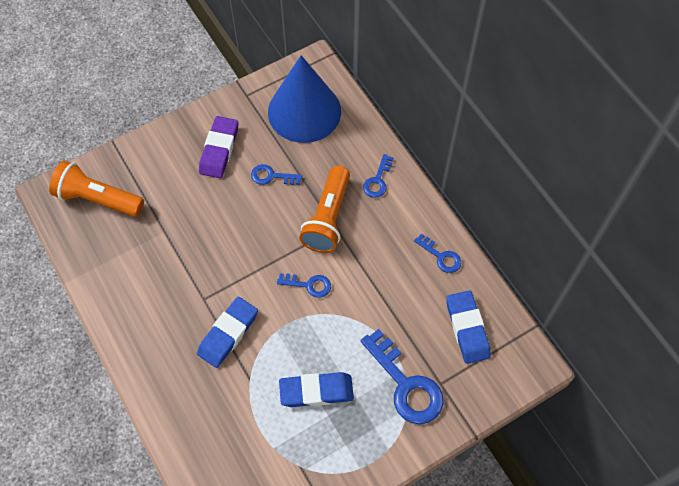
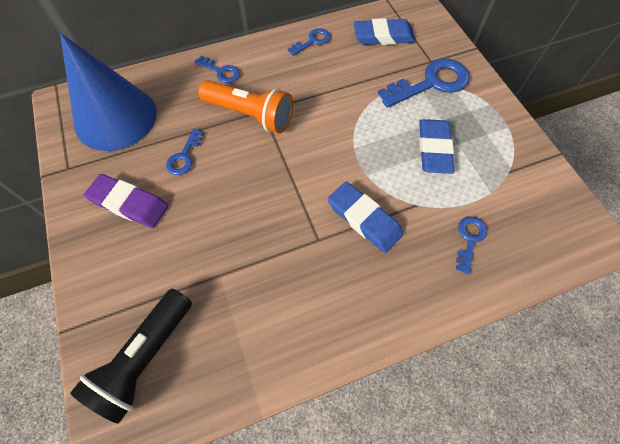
camera: 80 degrees left, 0 degrees up
orange flashlight [49,161,144,217] -> black flashlight [70,289,192,424]
blue key [277,273,331,298] -> blue key moved to [456,216,487,274]

